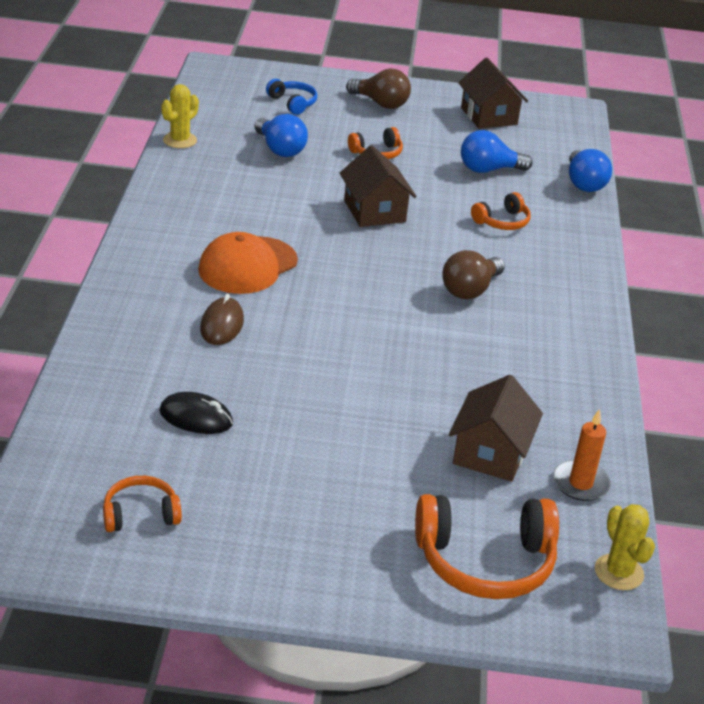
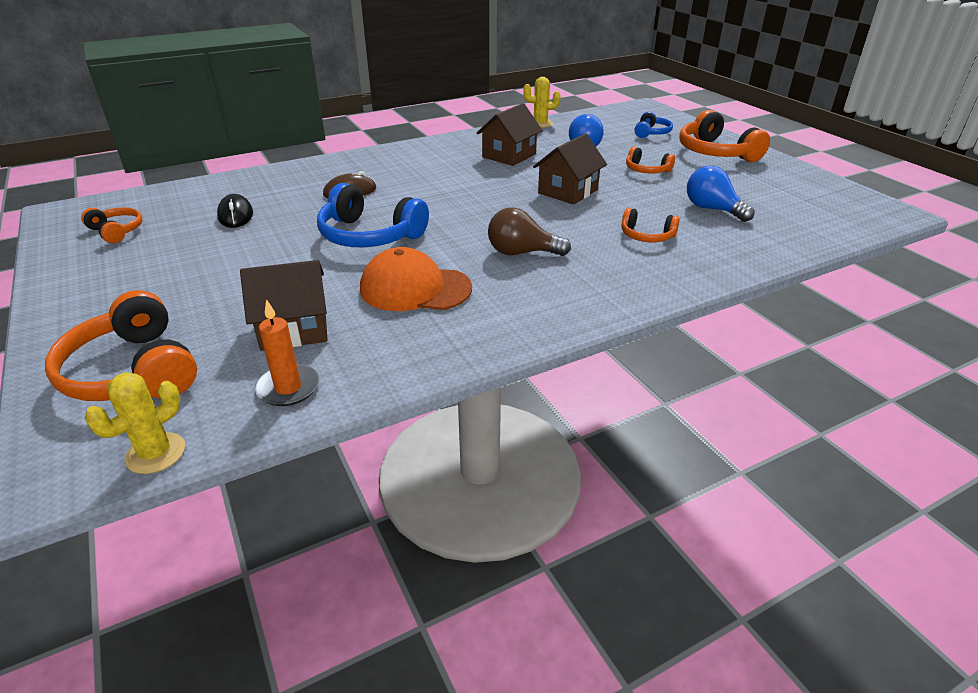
camera: 60 degrees right, 0 degrees up
orange cap [198,232,298,294] -> orange cap moved to [360,247,472,311]
brown light bulb [346,69,411,109] -> orange headphones [679,110,770,162]
brown house [458,58,528,129] -> brown house moved to [477,103,543,166]
blue light bulb [569,149,612,192] -> none
none -> blue headphones [317,183,429,247]

